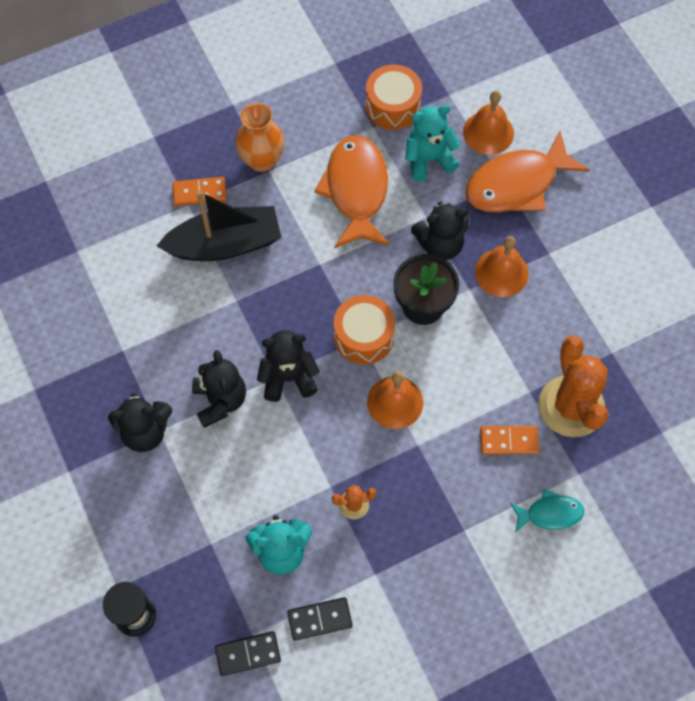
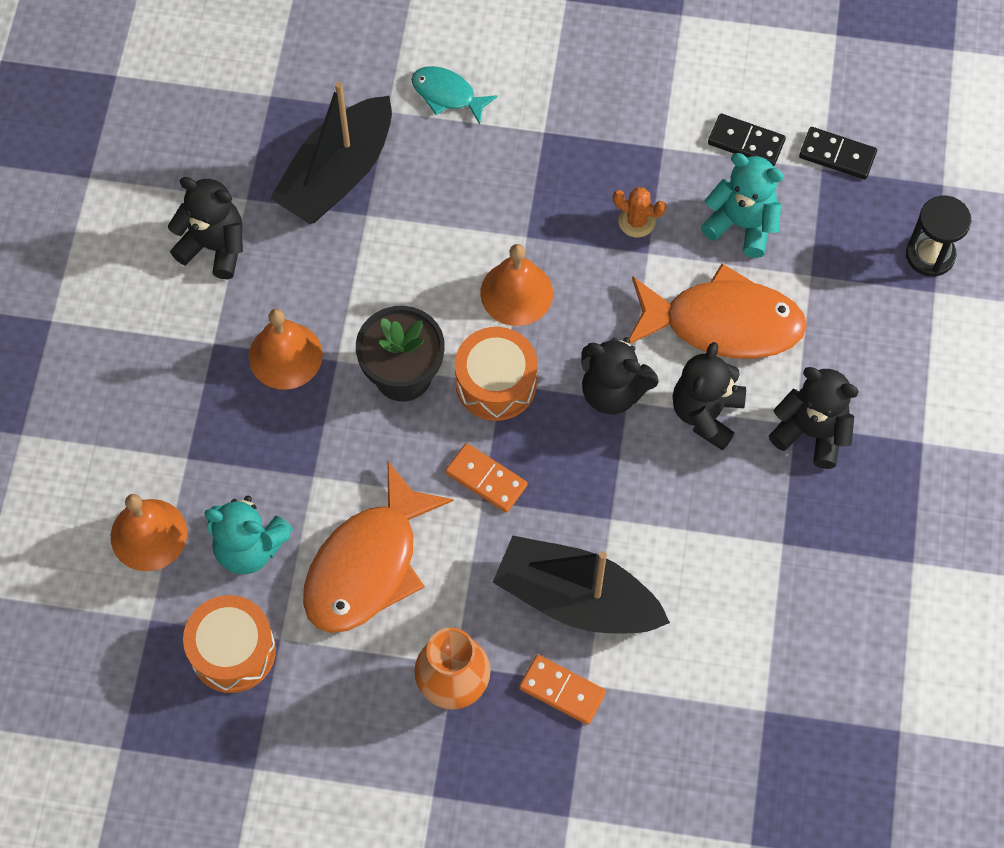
camera: 145 degrees left, 0 degrees up
black teddy bear [411,201,469,260] -> black teddy bear moved to [168,177,243,279]
orange fish [465,131,589,212] -> orange fish moved to [629,264,807,359]
orange domino [480,426,540,454] -> orange domino moved to [445,443,527,513]
orange cactus [539,335,609,437] -> black boat [270,82,392,224]

